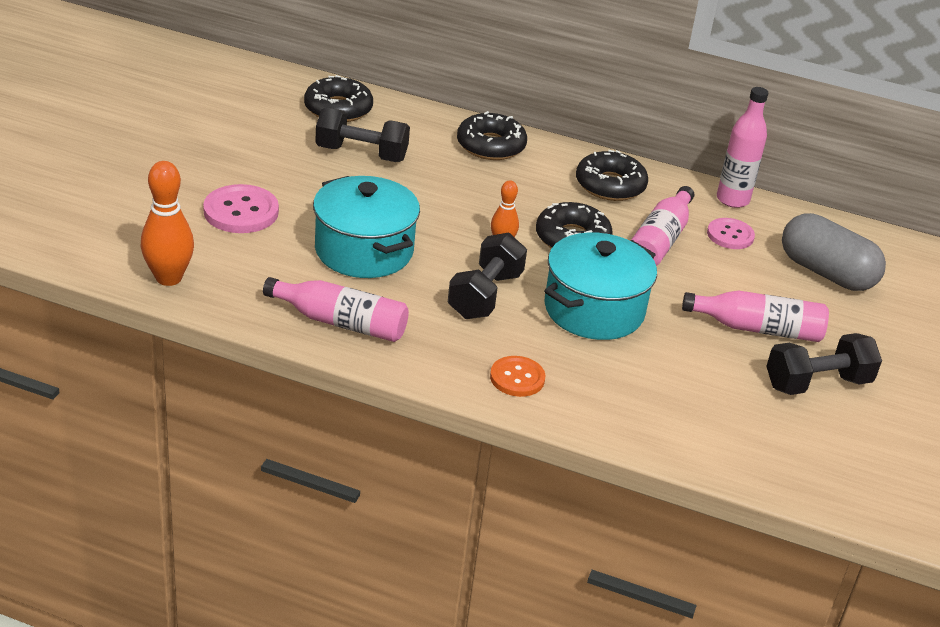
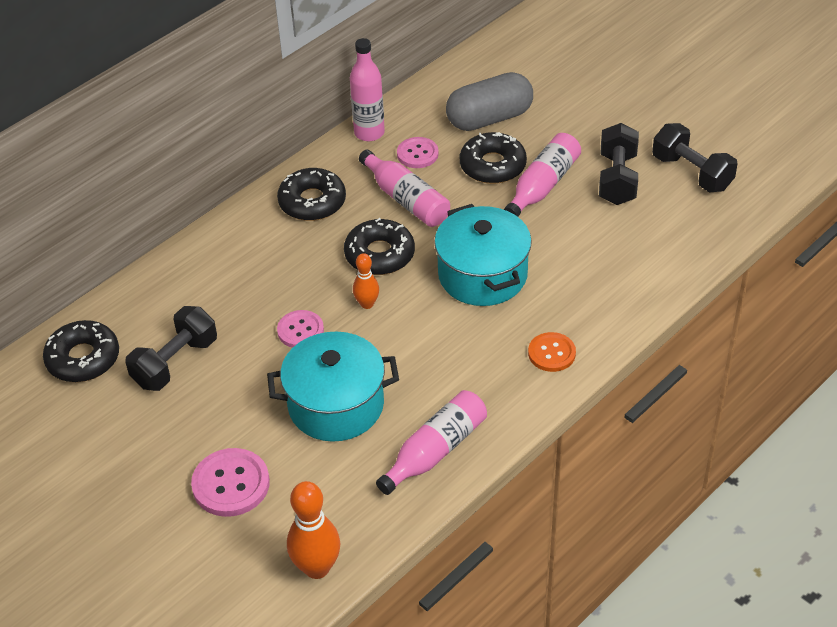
camera: 60 degrees left, 10 degrees up
black dumbbell [448,233,527,319] -> black dumbbell moved to [652,123,738,192]
black donut [457,111,527,160] -> black donut moved to [459,132,527,184]
none -> pink button [277,310,324,348]

